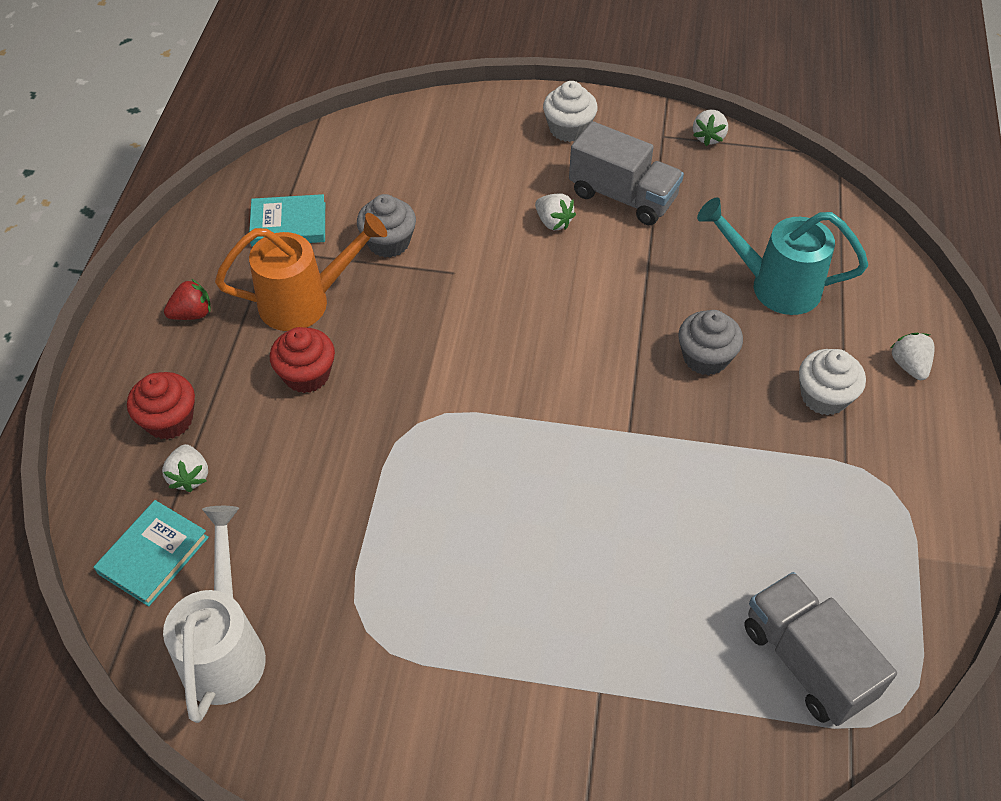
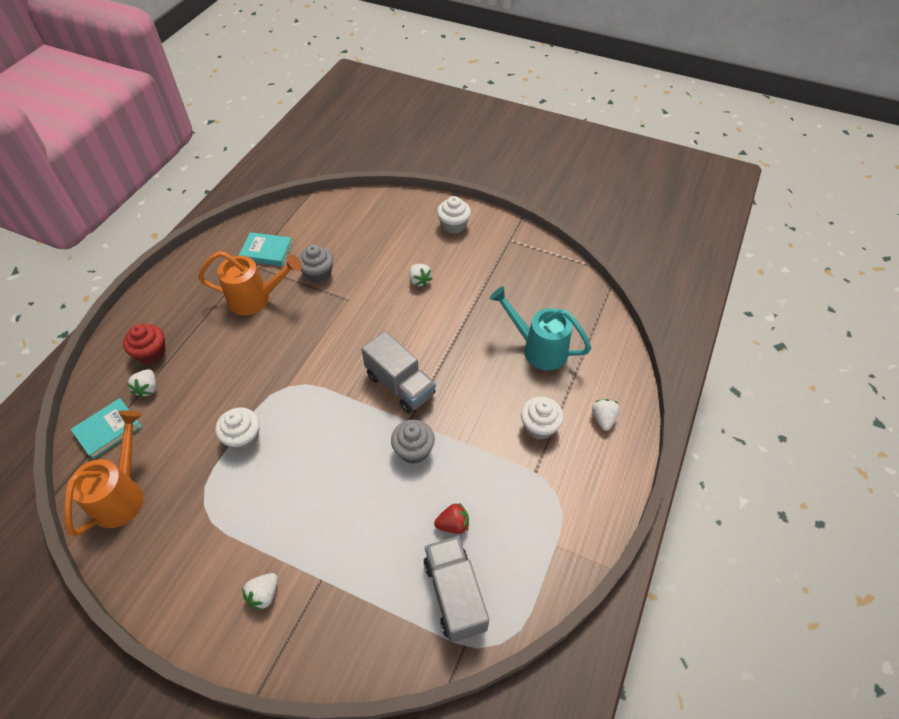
camera: 15 degrees right, 0 degrees up
white watering can [163,506,266,723] -> orange watering can [64,410,143,536]
red strawberry [164,279,211,320] -> red strawberry moved to [434,503,469,534]
red cupcake [270,327,335,393] -> none
grey truck [569,121,684,225] -> grey truck moved to [361,331,436,413]
grey cupcake [678,310,743,376] -> grey cupcake moved to [391,420,435,464]
white strawberry [693,110,728,146] -> white strawberry moved to [242,573,278,611]
none -> white cupcake [215,407,260,451]

